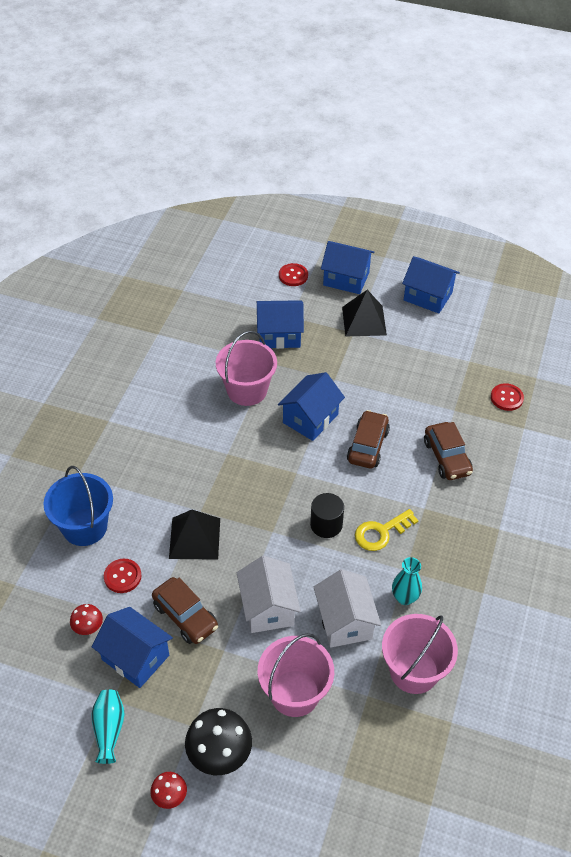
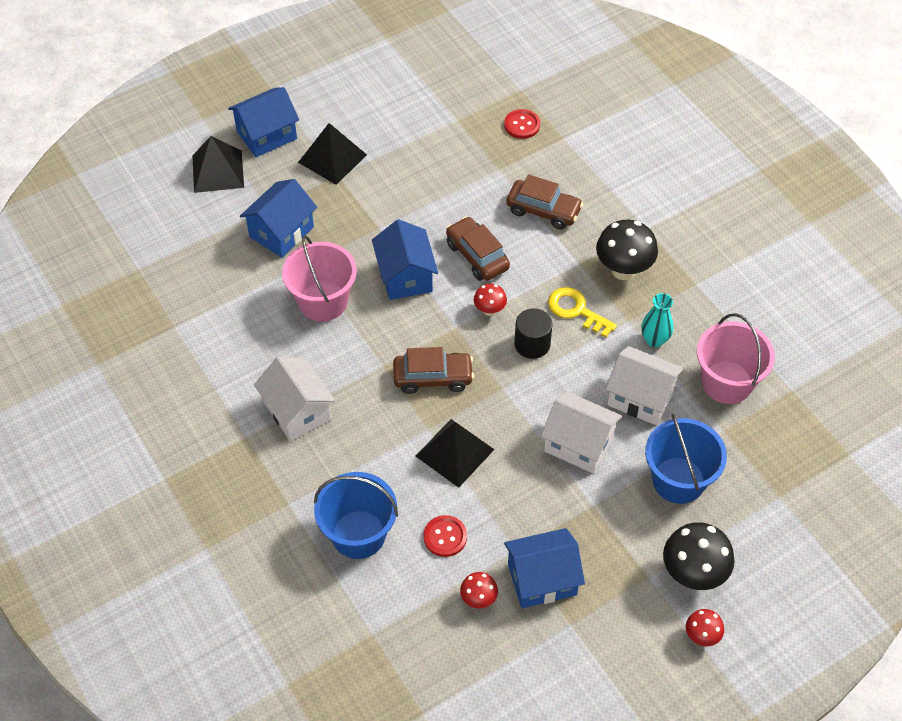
camera: 50 degrees left, 5 degrees up
turquoise vase [91,690,125,764] -> none
brown car [152,577,218,644] -> brown car moved to [393,347,474,394]
pink bucket [258,633,334,717] -> blue bucket [645,413,727,504]
red button [279,263,308,286] -> black pyramid [192,136,244,193]
yellow key [355,509,419,551] -> yellow key turned 120 degrees clockwise [548,287,617,338]
blue house [402,256,460,313] -> none
none -> white house [254,357,335,441]
none -> red mushroom [474,284,507,316]
none -> black mushroom [596,220,658,280]

